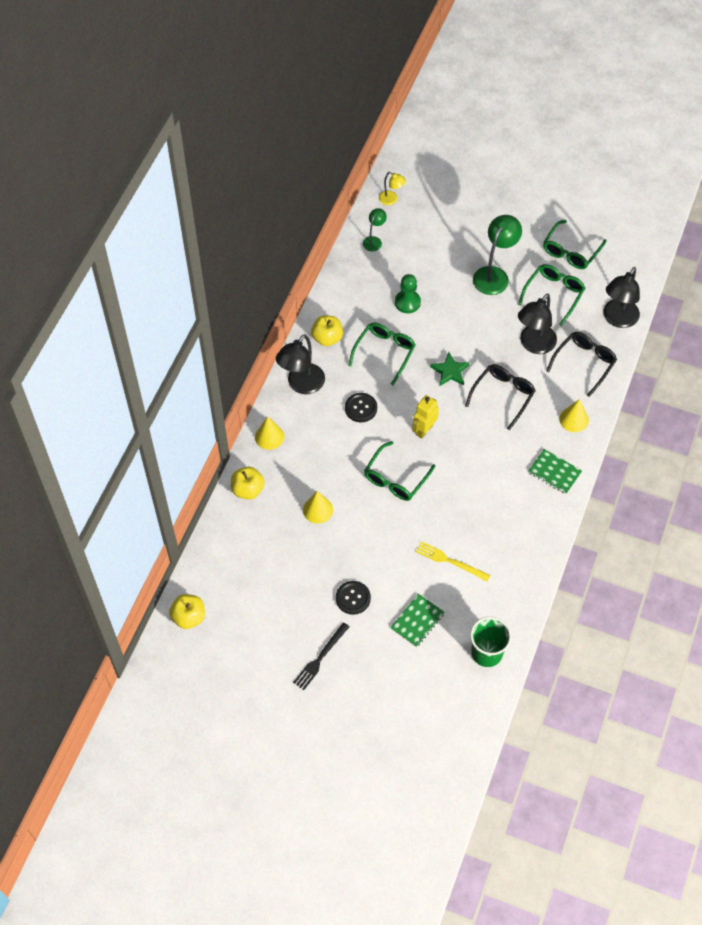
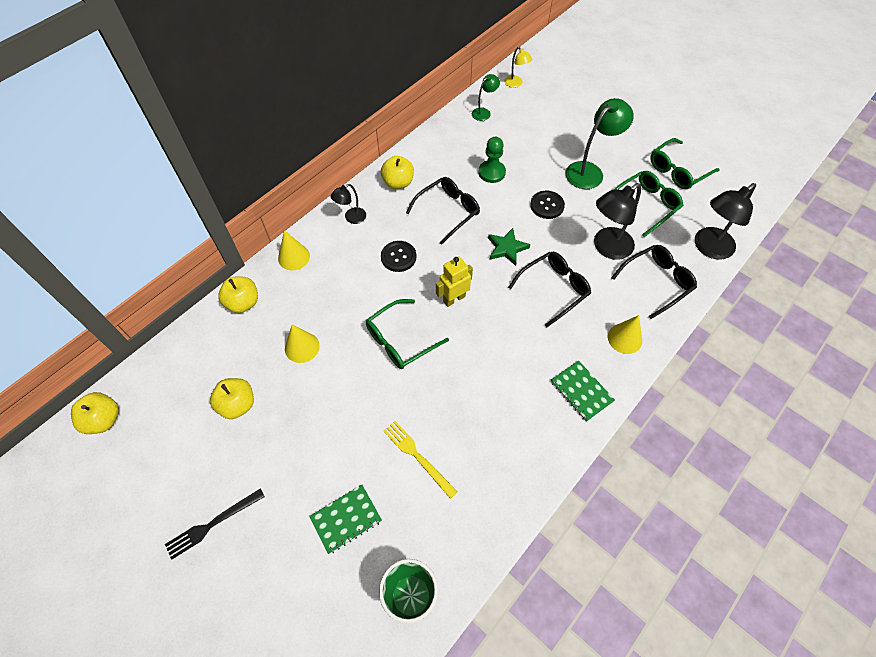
camera: 20 degrees right, 0 degrees up
black lamp [276,334,325,394] -> black lamp [331,184,366,224], size x0.54
black button [336,581,371,615] -> black button moved to [530,191,565,219]
green glasses [348,323,416,385] -> black glasses [406,177,480,245]
none -> yellow apple [210,378,254,419]

